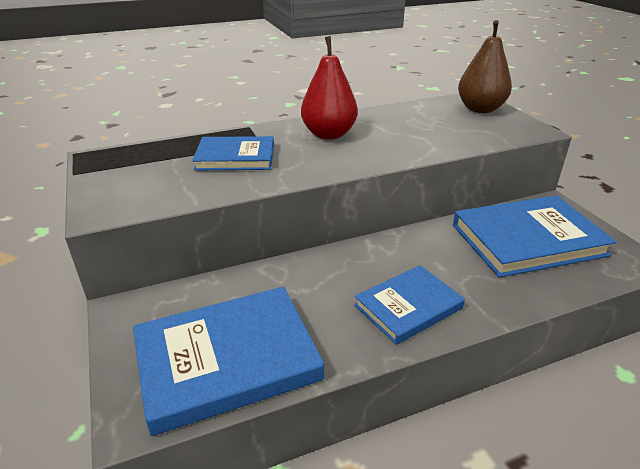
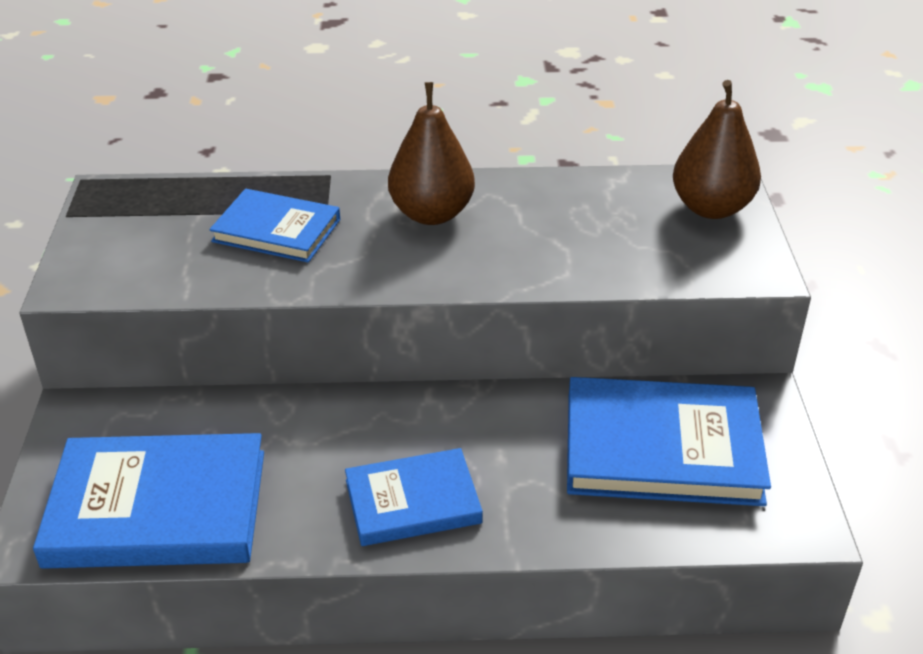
camera: 20 degrees right, 5 degrees up
red pear [301,36,358,140] -> brown pear [388,82,475,225]

